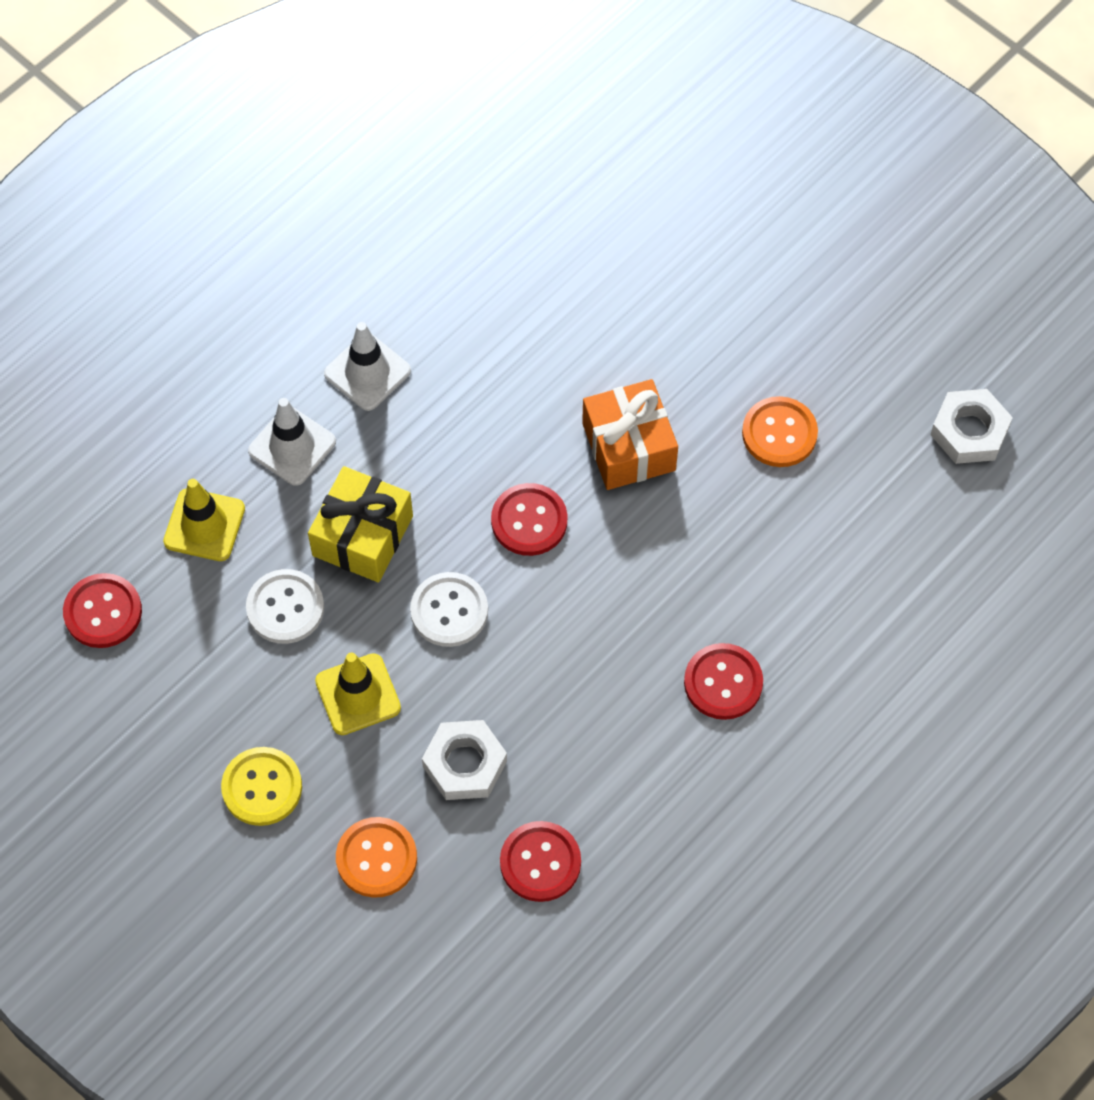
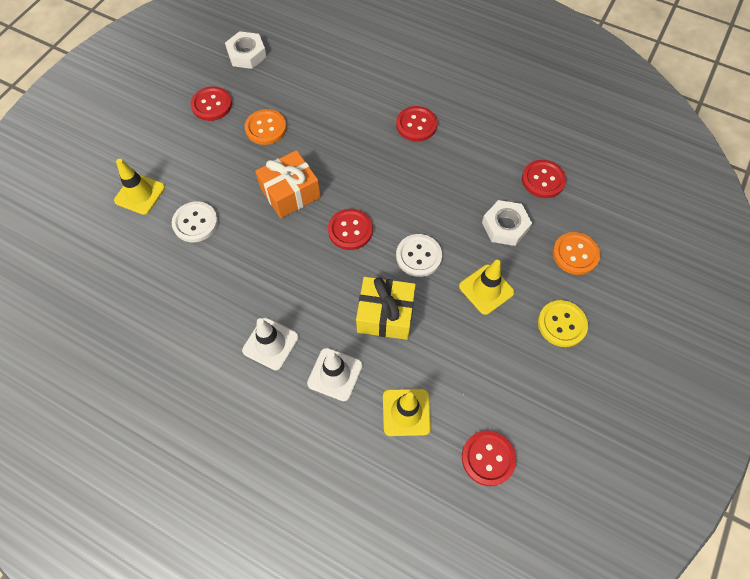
camera: 105 degrees left, 0 degrees up
white button [246,569,324,644] -> white button moved to [172,201,218,242]
none -> yellow traffic cone [114,159,165,215]
none -> red button [190,86,232,121]

